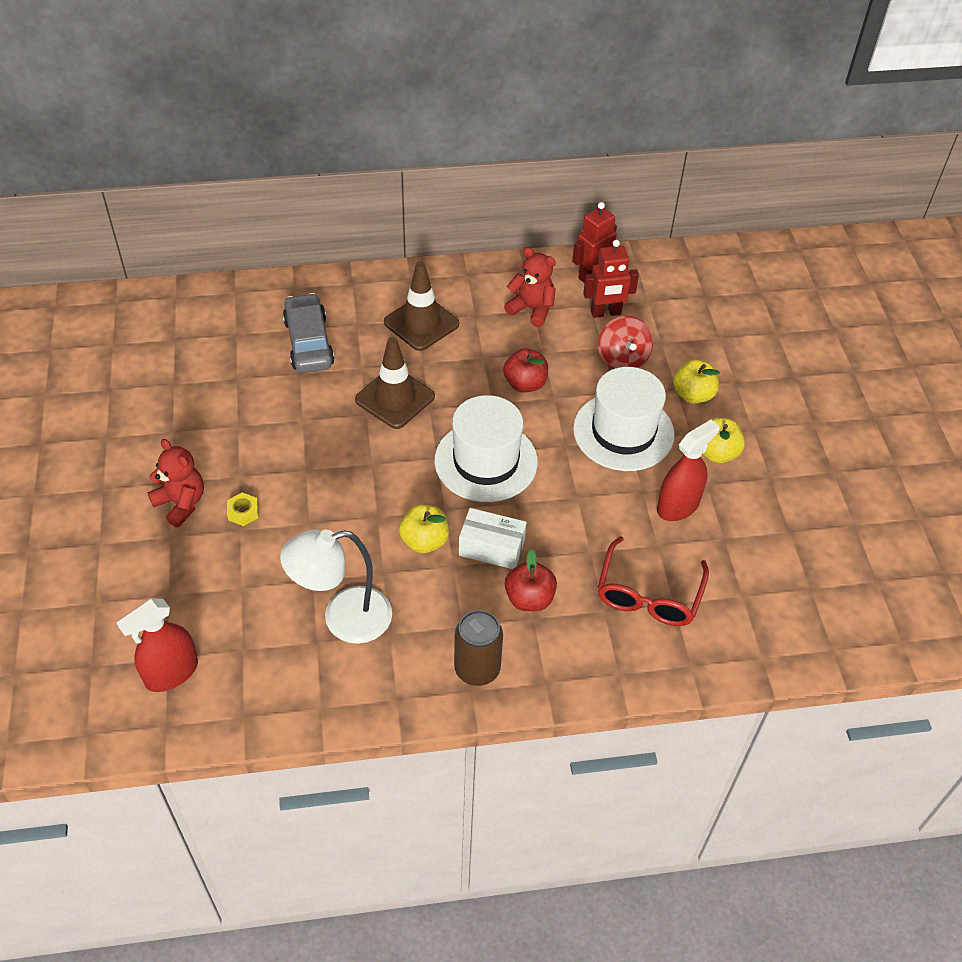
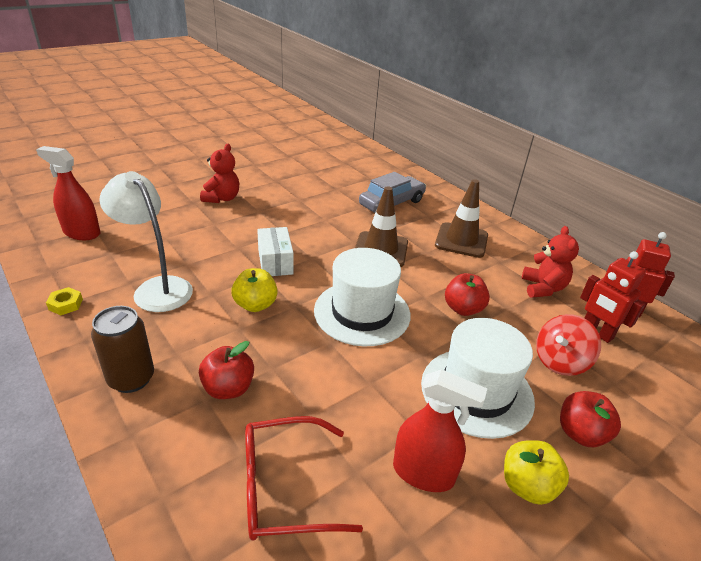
camera: 60 degrees right, 15 degrees down
yellow nut [227,492,259,526] -> yellow nut moved to [46,287,83,315]
white box [459,508,527,569] -> white box moved to [257,227,294,276]
yellow apple [673,360,720,404] -> red apple [560,391,621,447]

